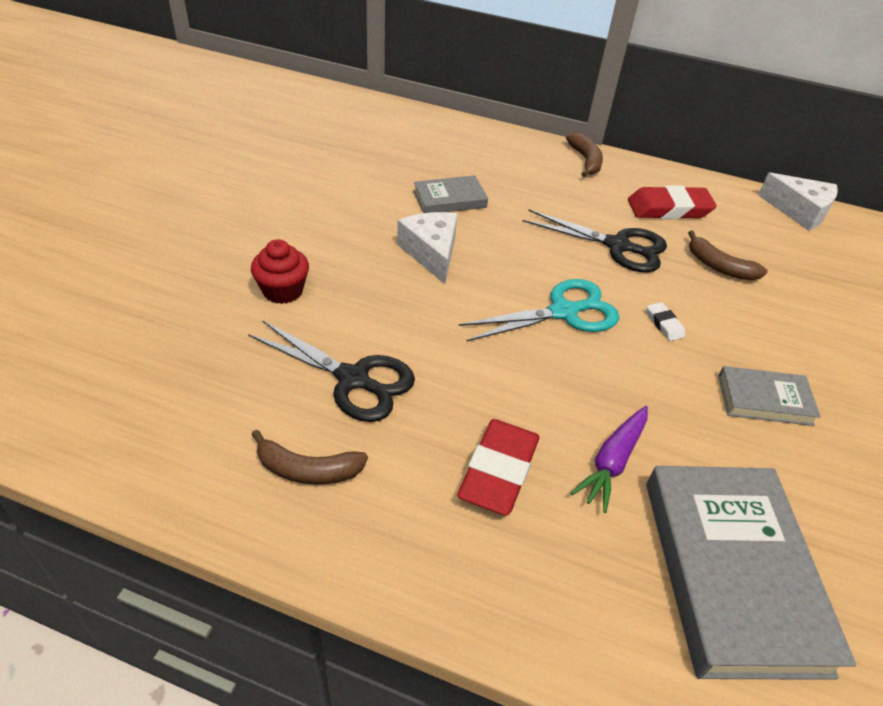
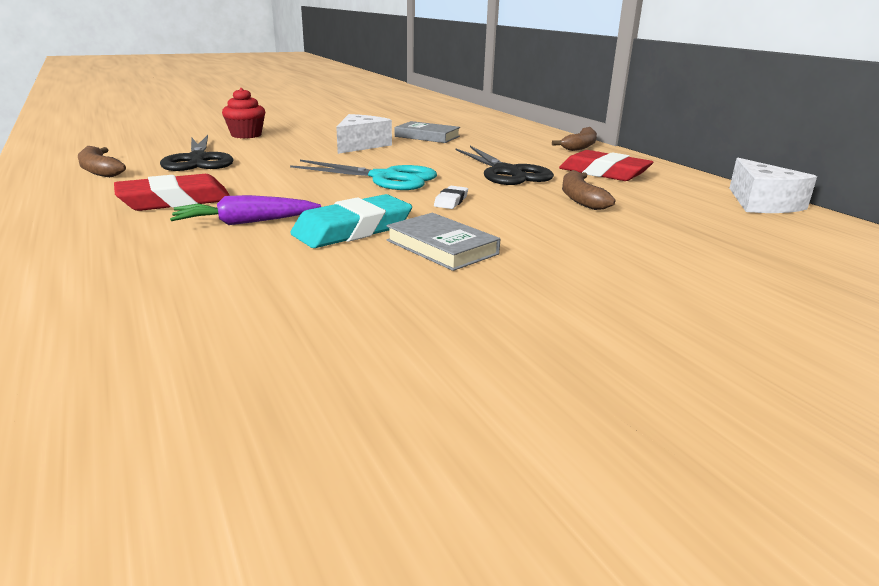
camera: 45 degrees right, 20 degrees down
grey book [646,466,856,680] -> none
none -> turquoise eraser [290,194,412,248]

